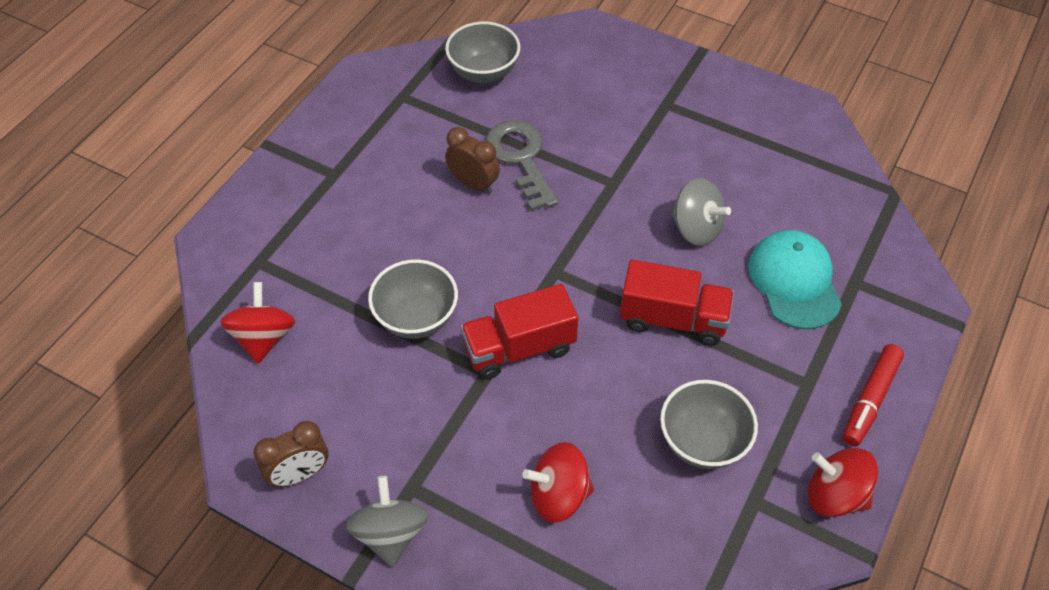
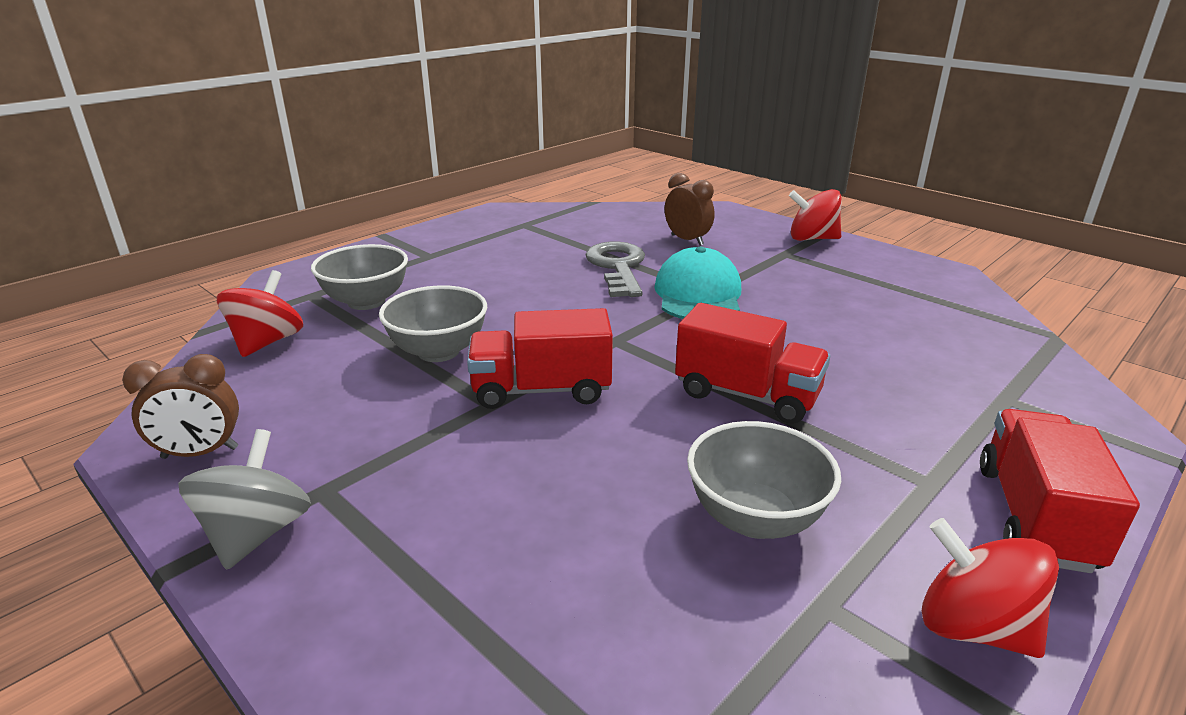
camera: 15 degrees right, 25 degrees down
grey bowl [445,22,520,83] -> grey bowl moved to [311,244,408,310]
brown clock [445,127,500,194] -> brown clock moved to [665,173,714,246]
red spinning top [522,442,594,523] -> red spinning top moved to [789,189,842,241]
grey spinning top [671,178,731,246] -> none
turquoise cap [748,230,842,329] -> turquoise cap moved to [654,247,741,319]
red marker [842,344,904,447] -> red truck [980,409,1140,573]

